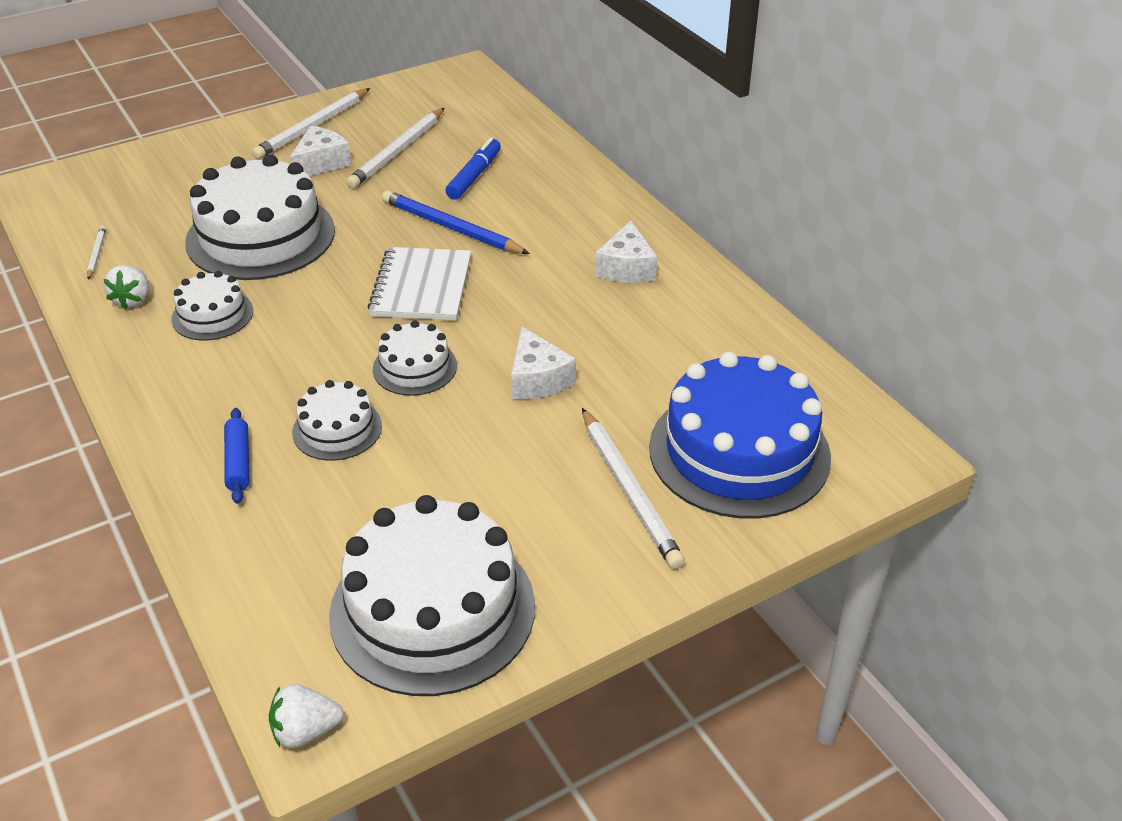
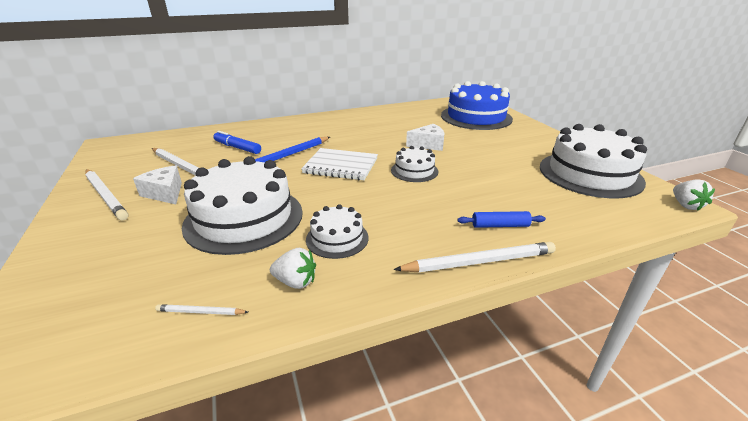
camera: 80 degrees left, 10 degrees down
white cake [292,380,382,461] -> none
white pencil [582,408,685,569] -> white pencil moved to [394,242,556,272]
white cheese [595,220,657,283] -> none

